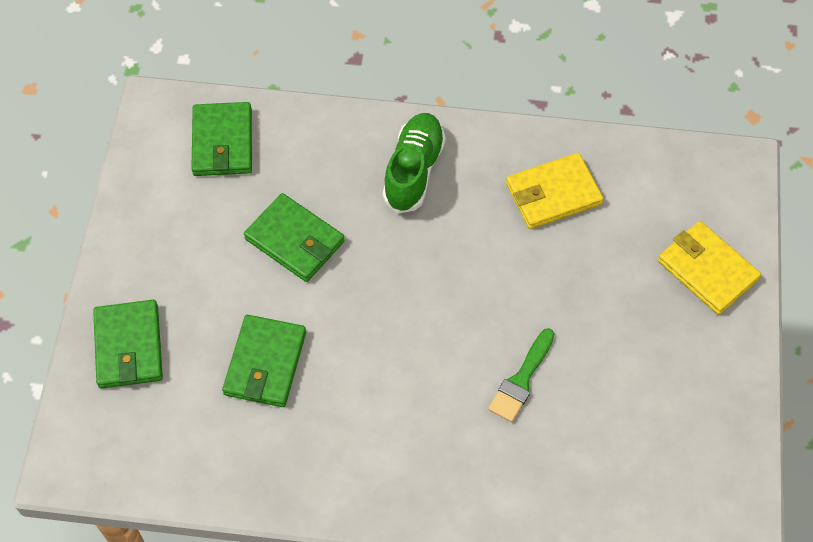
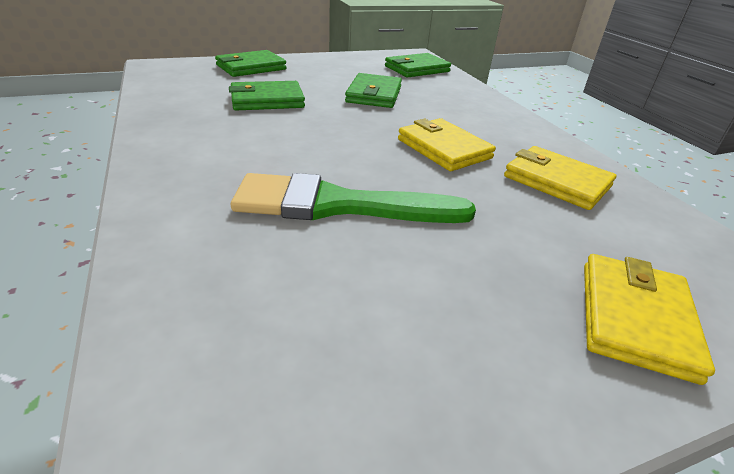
camera: 60 degrees right, 25 degrees down
green shoe [383,113,446,214] -> none
green brush [488,328,554,422] -> green brush [231,173,476,223], size x1.85
none -> yellow wallet [398,118,496,171]

